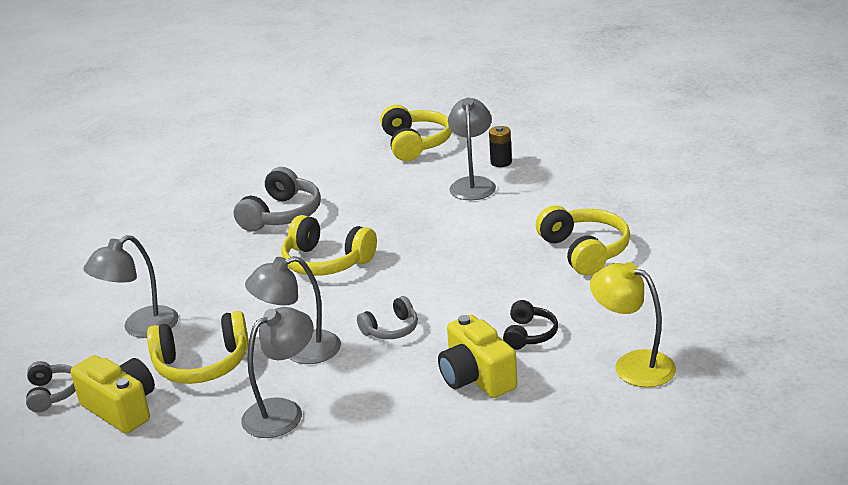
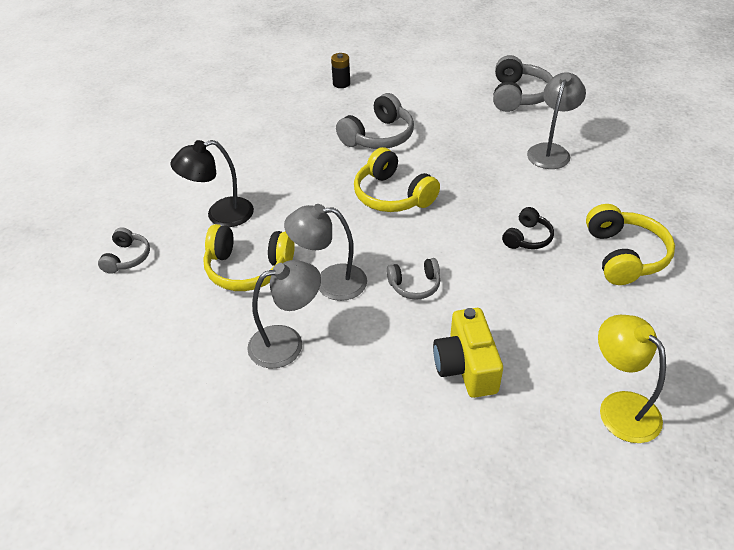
camera: 20 degrees right, 15 degrees up
yellow camera [71,355,155,434] -> none
grey lamp [83,235,179,338] -> black lamp [170,140,254,227]
yellow headphones [380,105,452,161] -> grey headphones [493,55,553,112]
black battery [489,126,512,167] -> black battery moved to [331,53,350,88]
black headphones [503,300,558,350] -> black headphones moved to [502,207,554,249]

